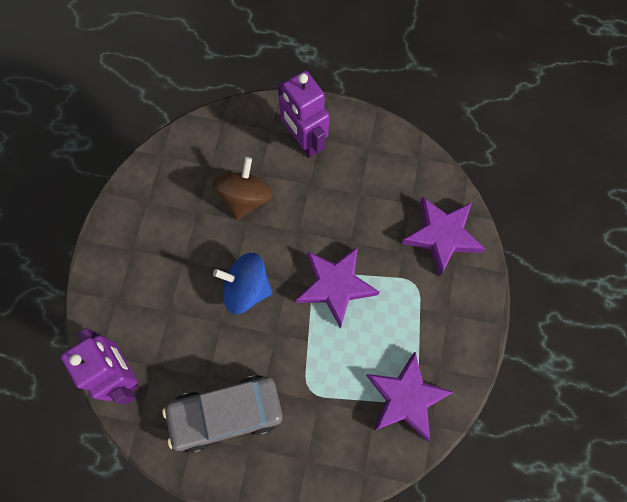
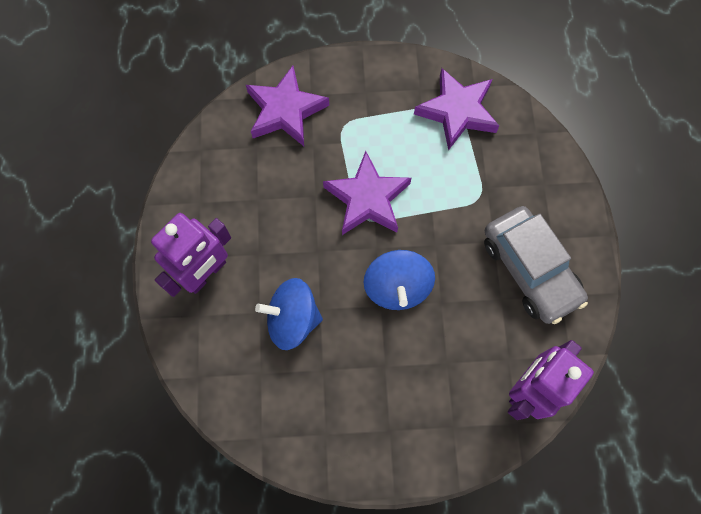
camera: 105 degrees left, 0 degrees up
brown spinning top [212,157,273,220] -> blue spinning top [255,278,323,350]

